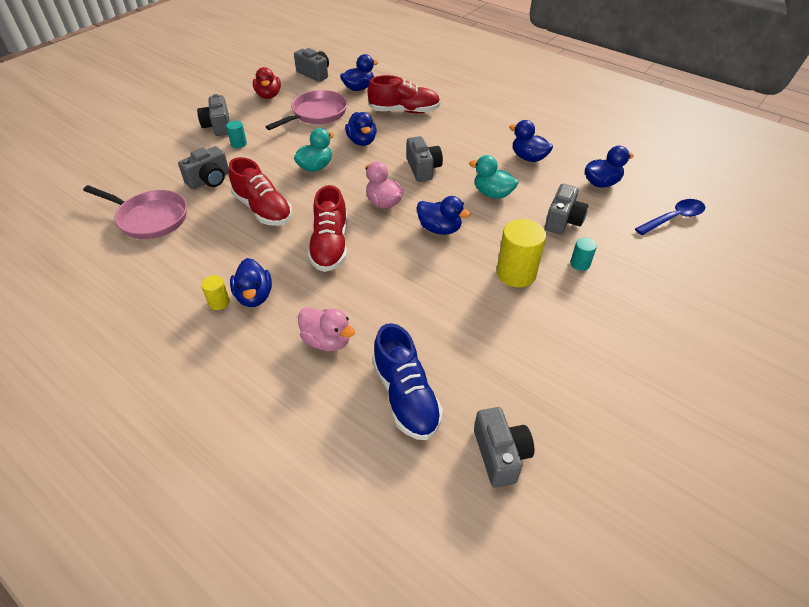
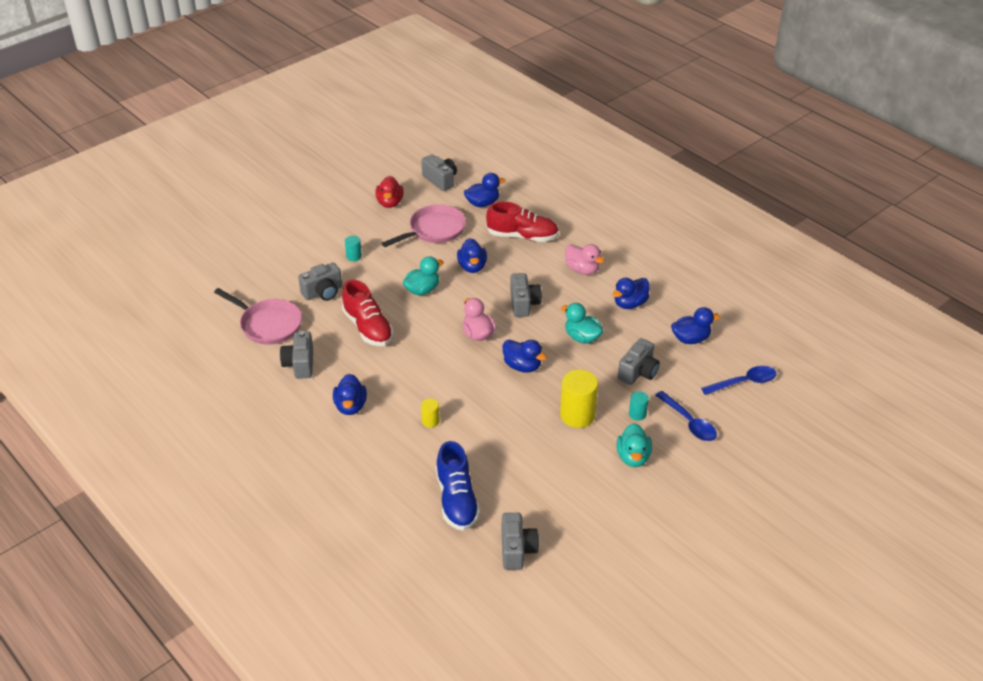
camera: 10 degrees right, 5 degrees down
grey camera [197,94,229,136] -> grey camera moved to [280,331,313,379]
yellow cylinder [201,275,230,310] -> yellow cylinder moved to [421,398,440,428]
pink duck [298,307,355,351] -> pink duck moved to [565,244,605,275]
red shoe [308,185,347,272] -> none
blue duck [509,120,553,162] -> blue duck turned 90 degrees counterclockwise [612,278,650,309]
none -> turquoise duck [617,423,652,467]
none -> blue spoon [655,391,717,441]

